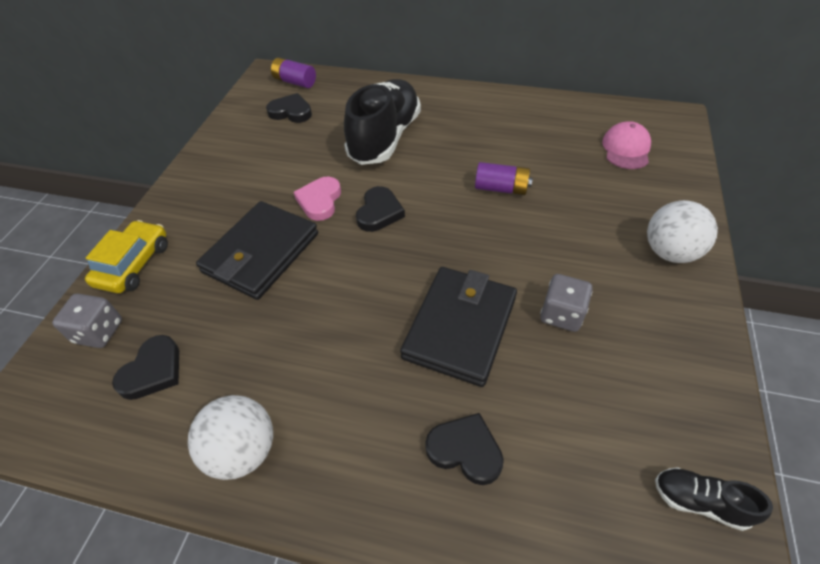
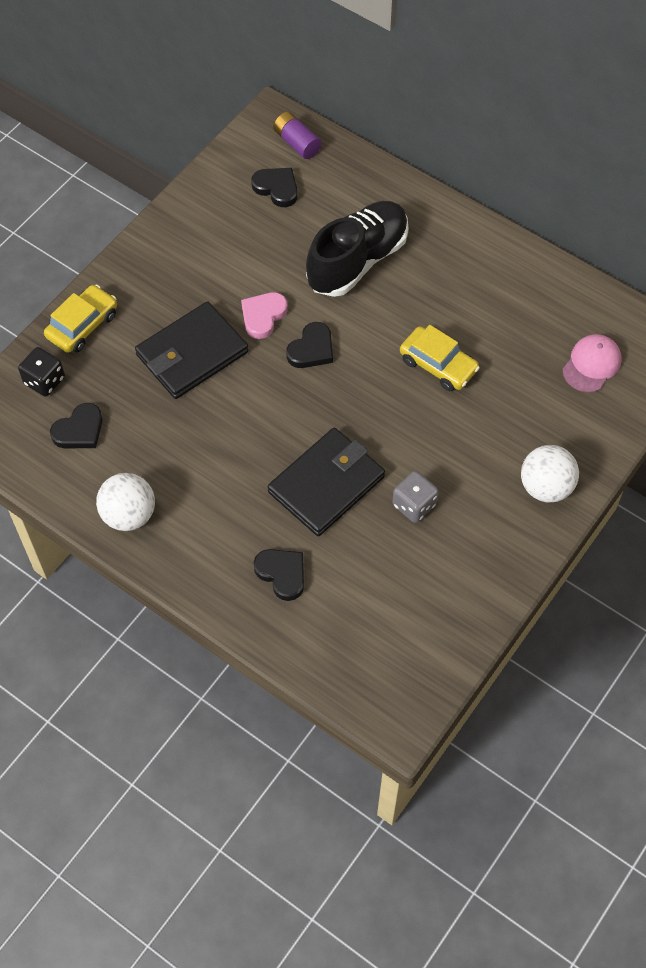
camera: 20 degrees right, 10 degrees up
grey dice [52,294,122,348] -> black dice [18,347,65,397]
purple battery [475,162,533,195] -> yellow car [400,325,480,391]
black shoe [655,467,773,531] -> none

